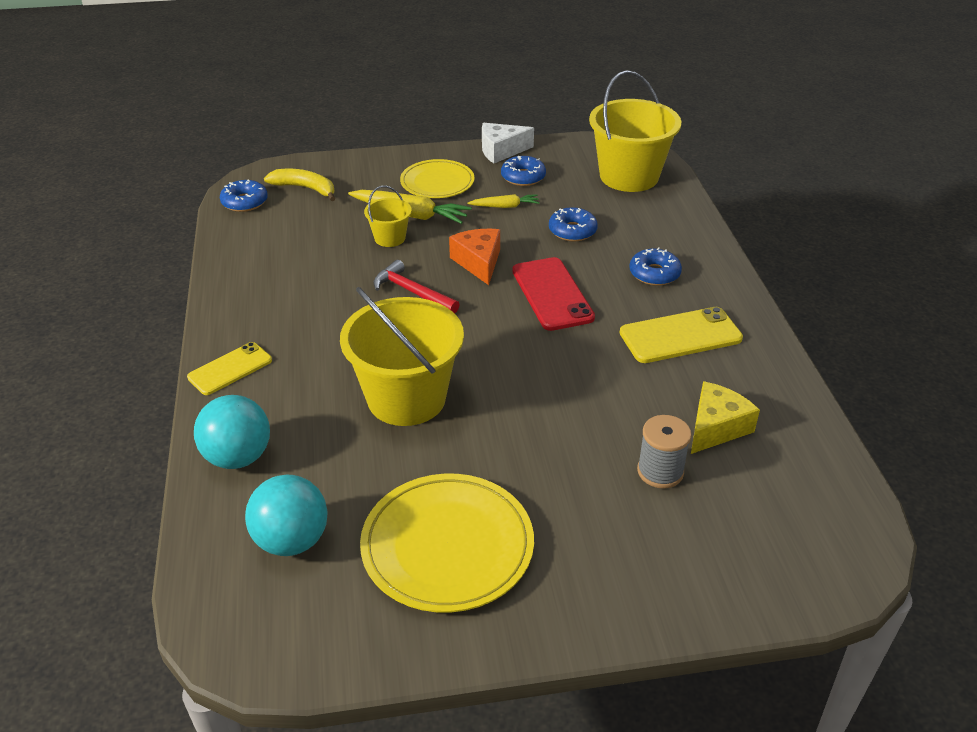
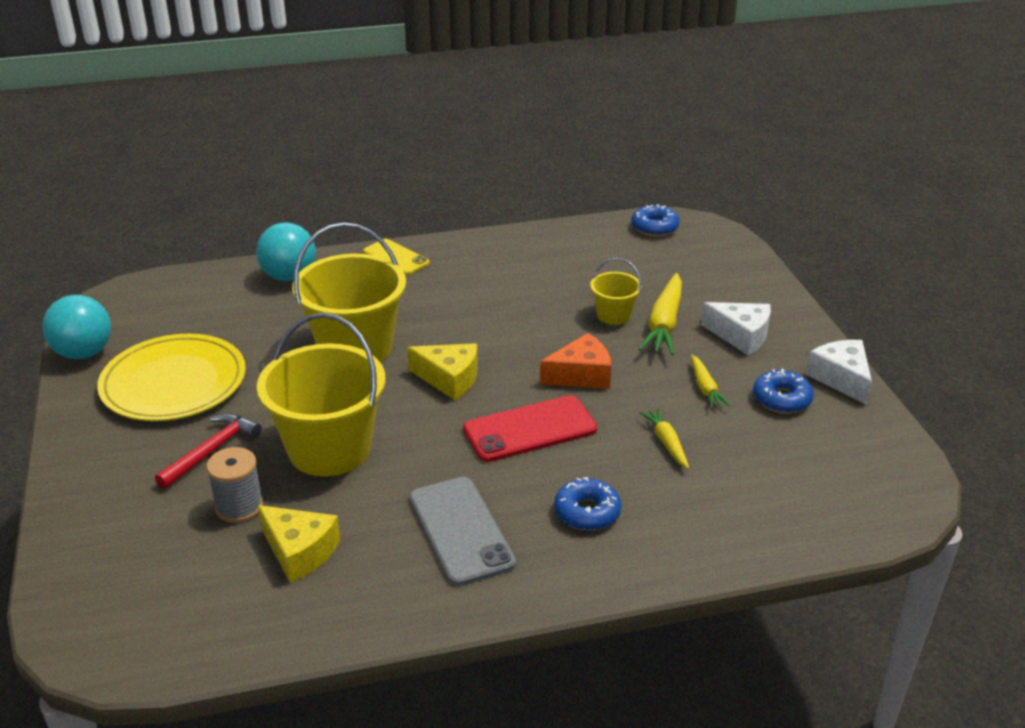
camera: 85 degrees right, 5 degrees down
turquoise ball [245,475,328,556] -> turquoise ball moved to [42,295,111,359]
yellow banana [264,169,335,201] -> none
red hammer [374,260,460,313] -> red hammer moved to [155,413,262,489]
yellow plate [400,159,475,198] -> white cheese [701,302,771,356]
blue donut [549,207,598,241] -> yellow carrot [640,408,689,469]
yellow bucket [589,70,681,192] -> yellow bucket moved to [257,313,386,477]
yellow phone [620,307,743,363] -> grey phone [410,477,516,586]
none -> yellow cheese [407,343,478,400]

